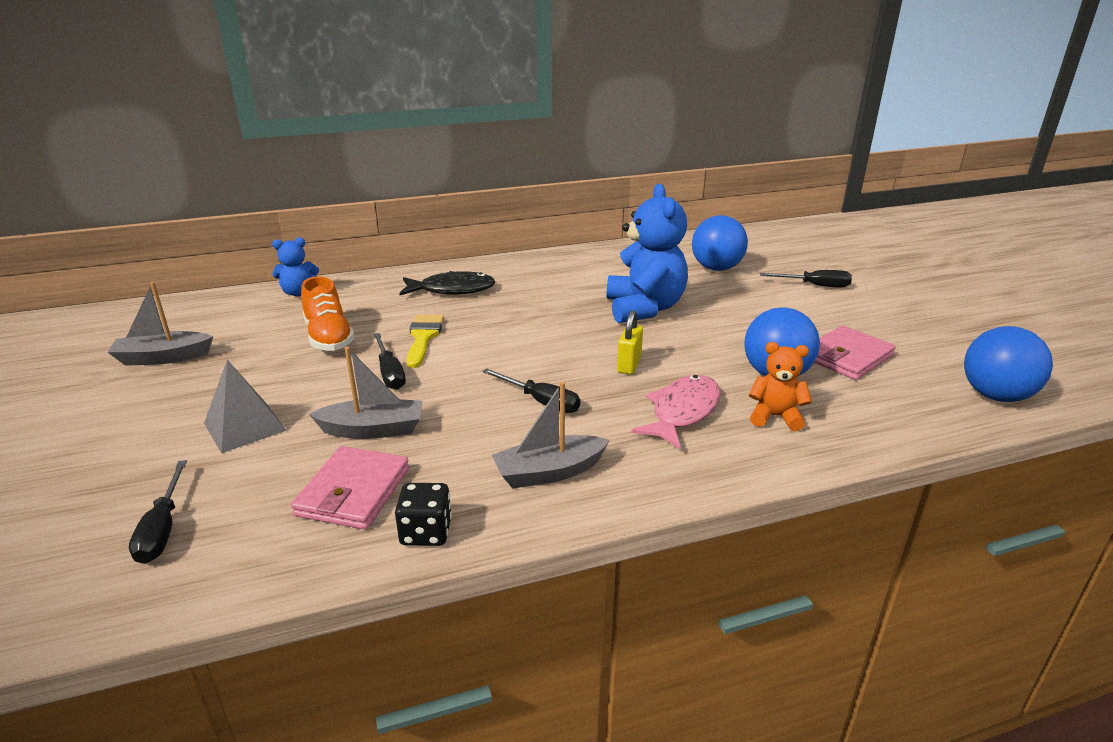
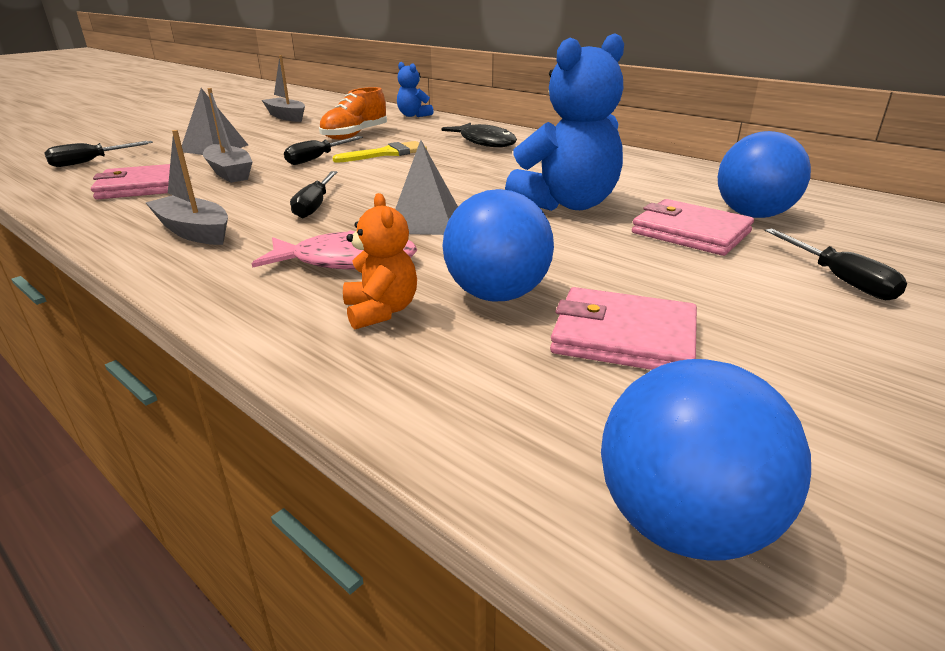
camera: 60 degrees right, 0 degrees up
black dice [395,483,452,546] -> none
yellow padlock [617,310,643,375] -> grey pyramid [395,140,458,235]
none -> pink wallet [632,199,754,256]

